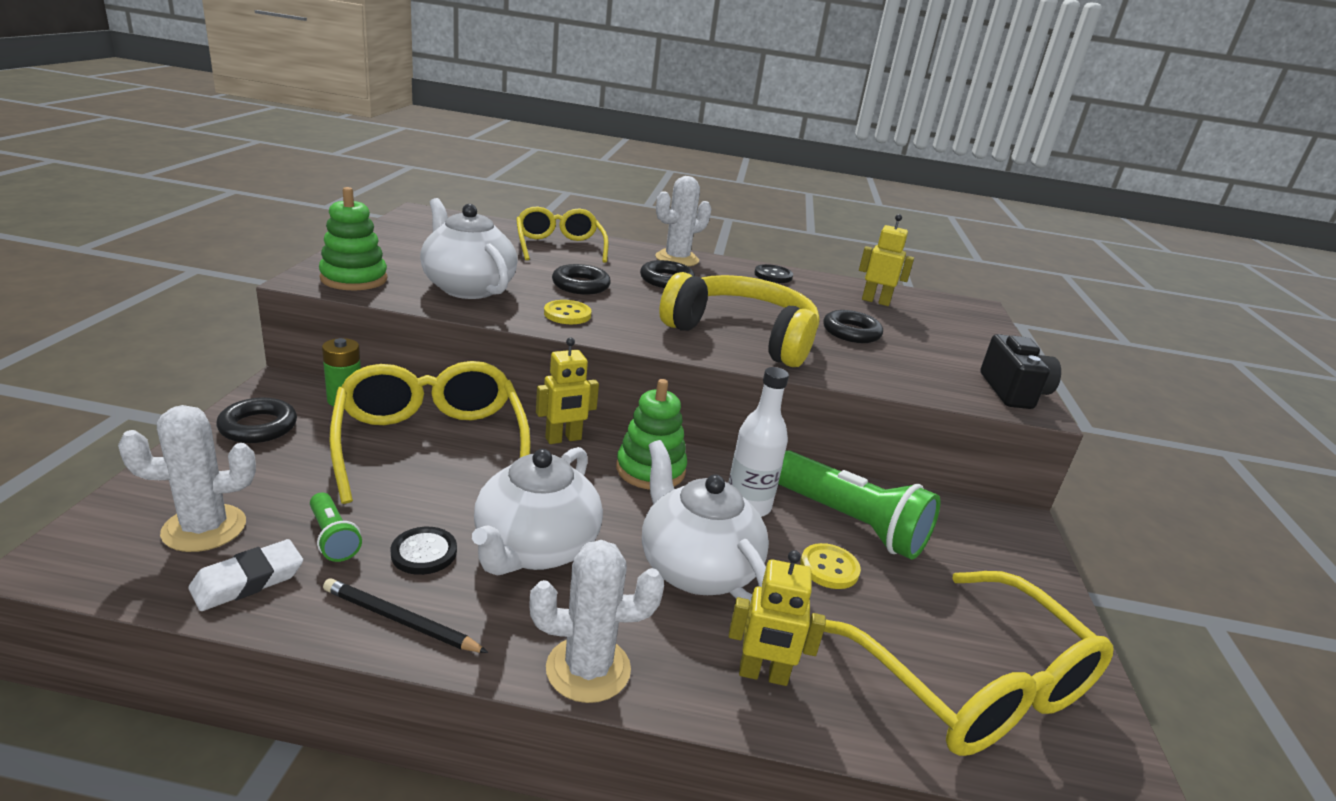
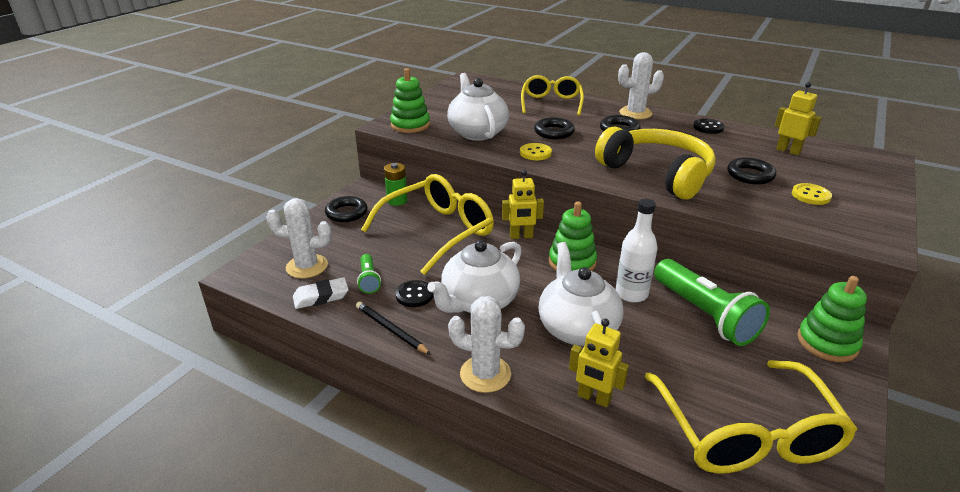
camera: 25 degrees right, 5 degrees up
yellow glasses [329,361,531,504] -> yellow glasses turned 45 degrees clockwise [361,174,494,275]
yellow button [800,543,861,589] -> yellow button moved to [792,183,832,205]
black camera [980,334,1061,409] -> none
none -> green stacking toy [797,276,867,362]

